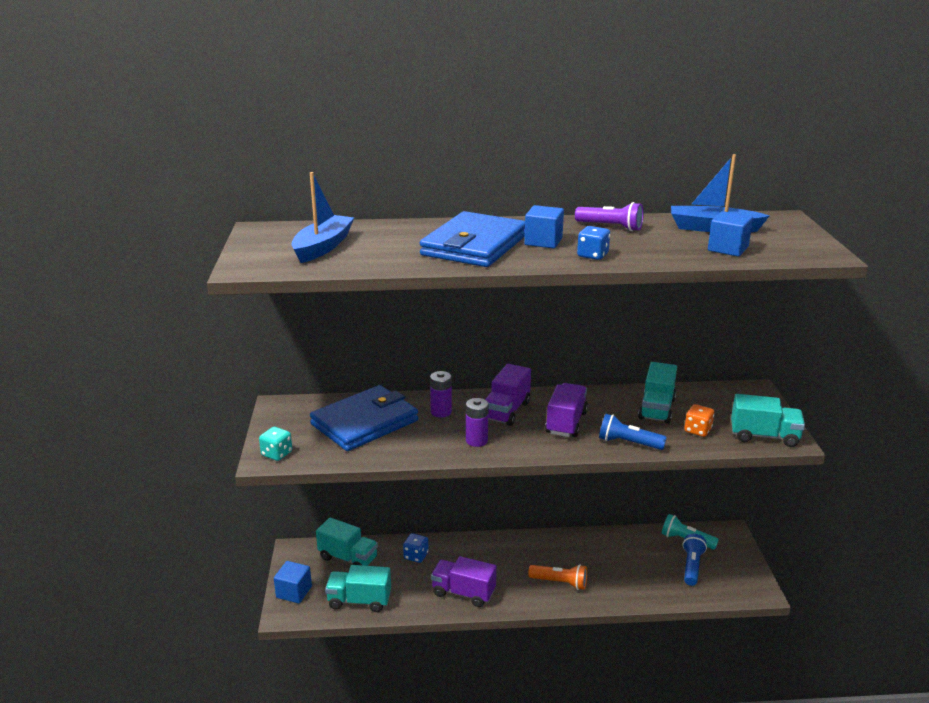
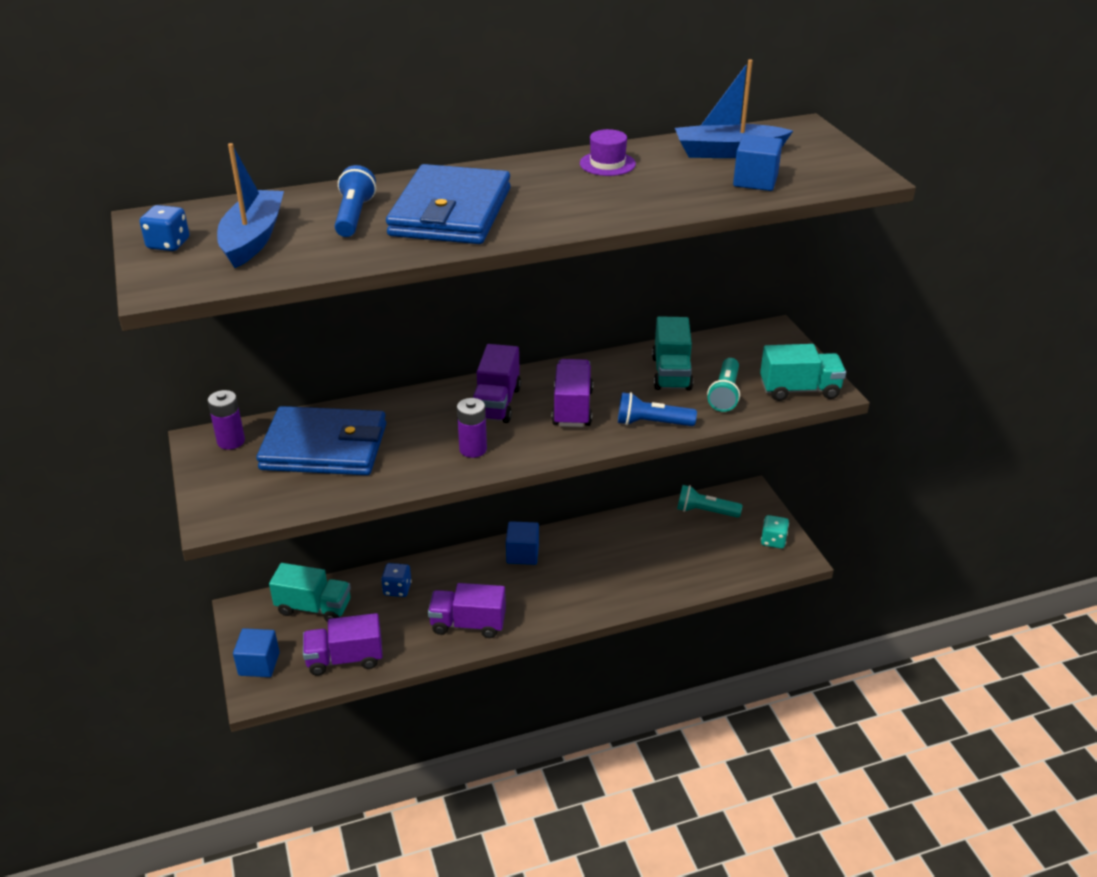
camera: 15 degrees left, 10 degrees up
turquoise dice [259,427,292,461] -> turquoise dice moved to [761,515,789,549]
blue wallet [310,385,418,451] -> blue wallet turned 60 degrees clockwise [256,406,386,475]
turquoise truck [325,565,391,612] -> purple truck [303,613,383,675]
purple battery [430,371,452,417] -> purple battery moved to [208,390,245,450]
blue cube [524,205,564,248] -> blue cube moved to [506,521,539,565]
orange flashlight [528,564,587,590] -> none
purple flashlight [575,202,644,231] -> purple hat [580,129,636,176]
blue dice [577,226,610,260] -> blue dice moved to [140,205,189,251]
blue flashlight [682,534,707,586] -> blue flashlight moved to [335,165,376,237]
orange dice [684,404,714,437] -> turquoise flashlight [707,358,740,412]

